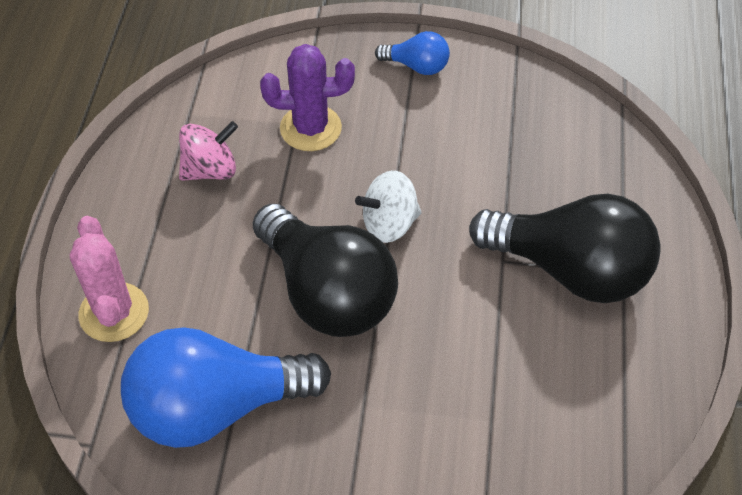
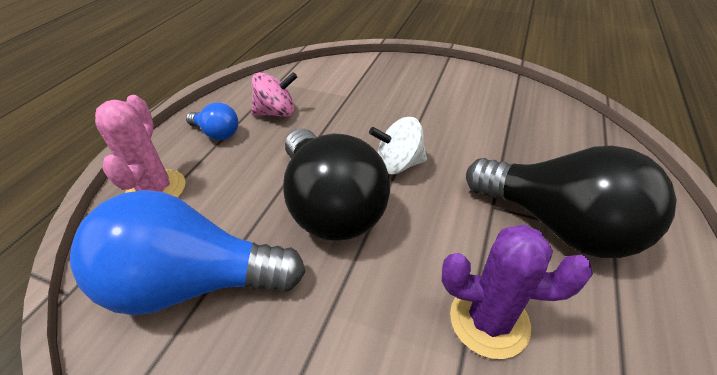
camera: 15 degrees right, 10 degrees down
purple cactus [260,44,355,151] -> purple cactus moved to [442,224,593,359]
blue light bulb [375,31,450,75] -> blue light bulb moved to [186,102,238,140]

